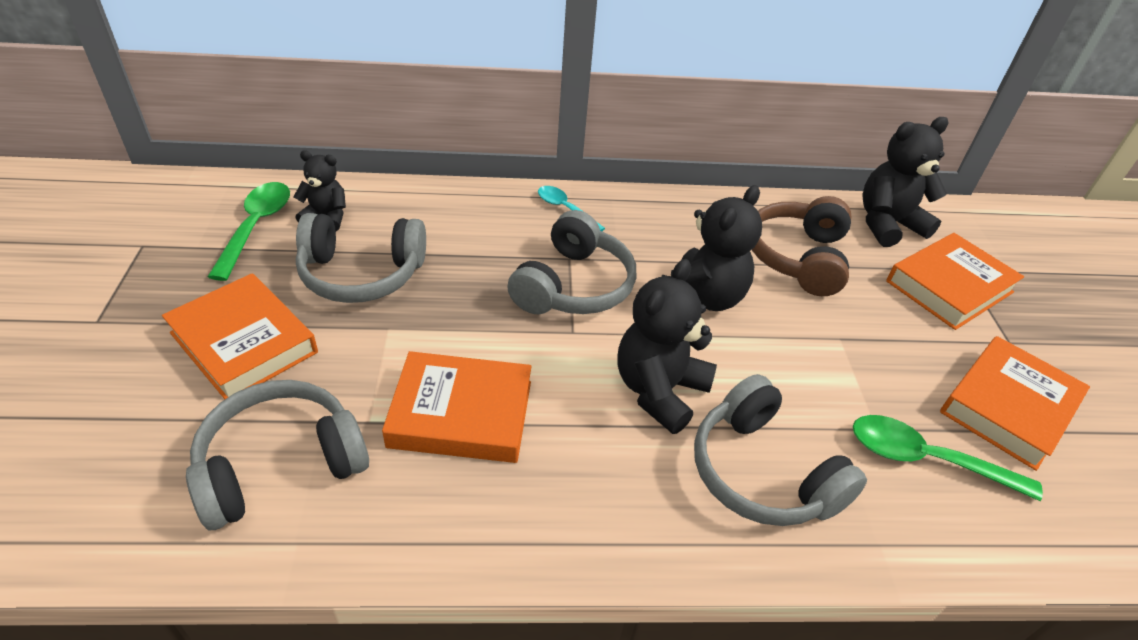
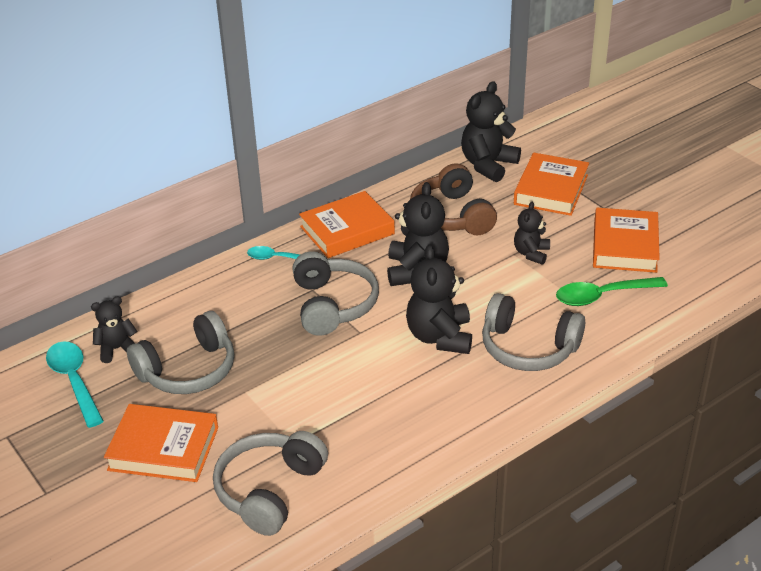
camera: 30 degrees left, 5 degrees down
green spoon [208,182,290,281] -> turquoise spoon [46,341,104,428]
orange book [382,351,532,463] -> orange book moved to [299,191,395,258]
none -> black teddy bear [514,202,550,265]

